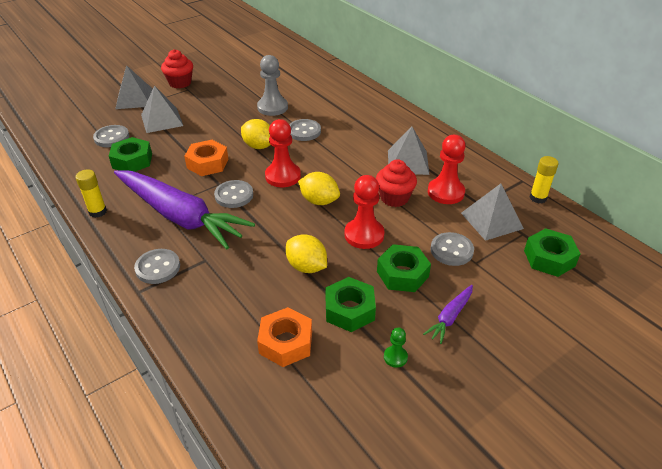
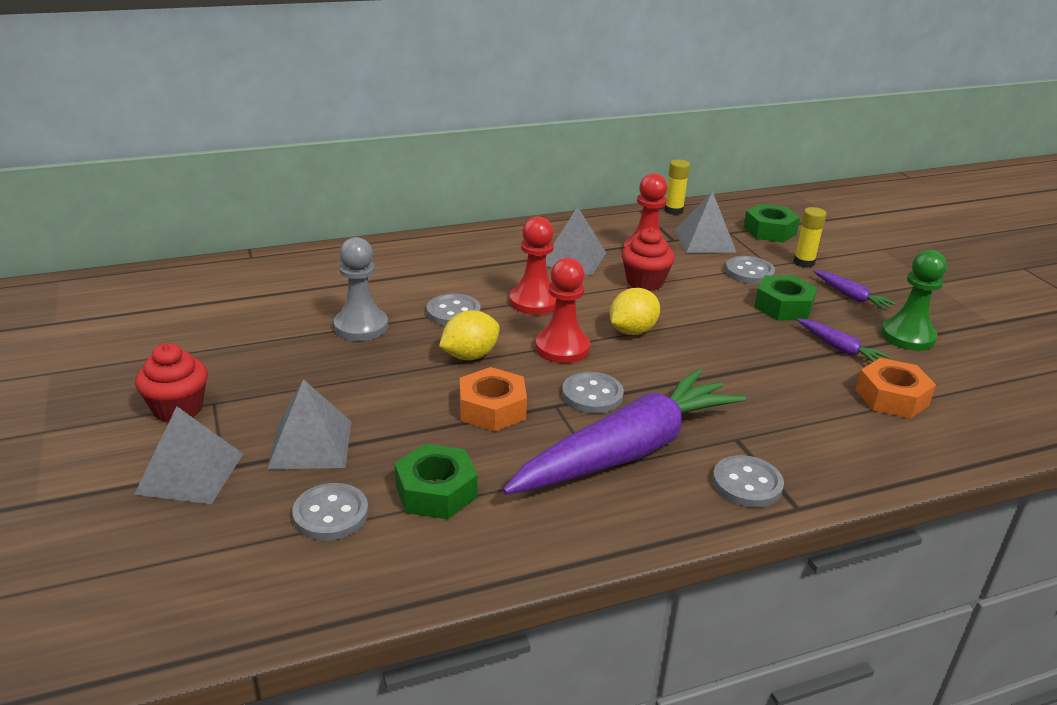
camera: 75 degrees left, 10 degrees down
yellow glue stick [75,169,107,218] -> yellow glue stick moved to [794,207,827,268]
yellow lemon [286,234,327,273] -> none
green nut [325,277,376,332] -> purple carrot [797,318,890,362]
red pawn [344,175,385,249] -> red pawn moved to [509,216,556,315]
green pawn [384,327,408,368] -> green pawn [881,250,947,351], size x2.03

